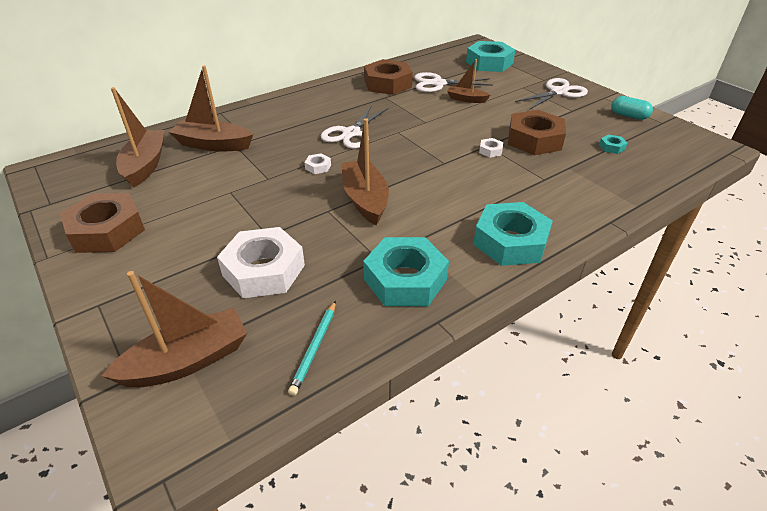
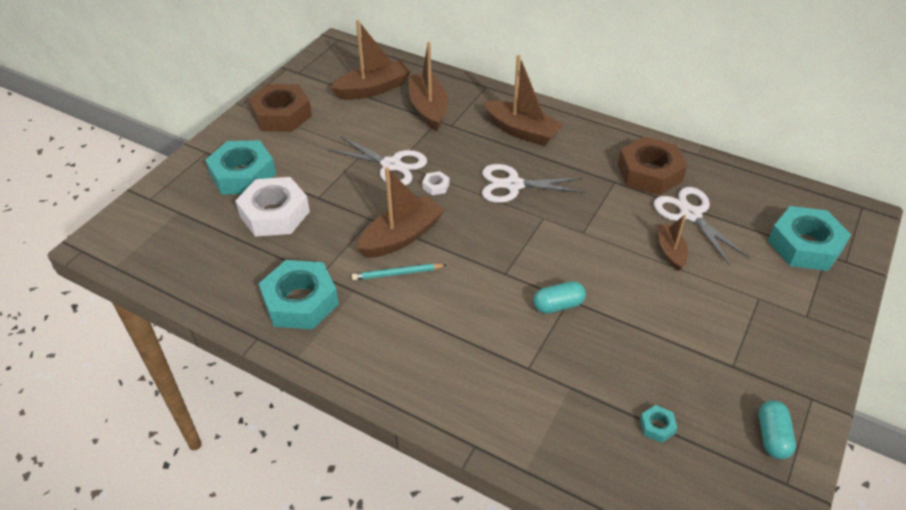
camera: 65 degrees right, 5 degrees up
brown boat [102,271,247,388] -> brown boat moved to [483,55,564,146]
turquoise pencil [288,301,336,396] -> turquoise pencil moved to [352,263,446,280]
turquoise nut [473,202,553,266] -> turquoise nut moved to [205,140,276,194]
white nut [479,138,503,157] -> turquoise capsule [533,281,586,314]
brown nut [508,110,566,155] -> none
white scissors [515,78,588,110] -> white scissors moved to [328,136,427,186]

